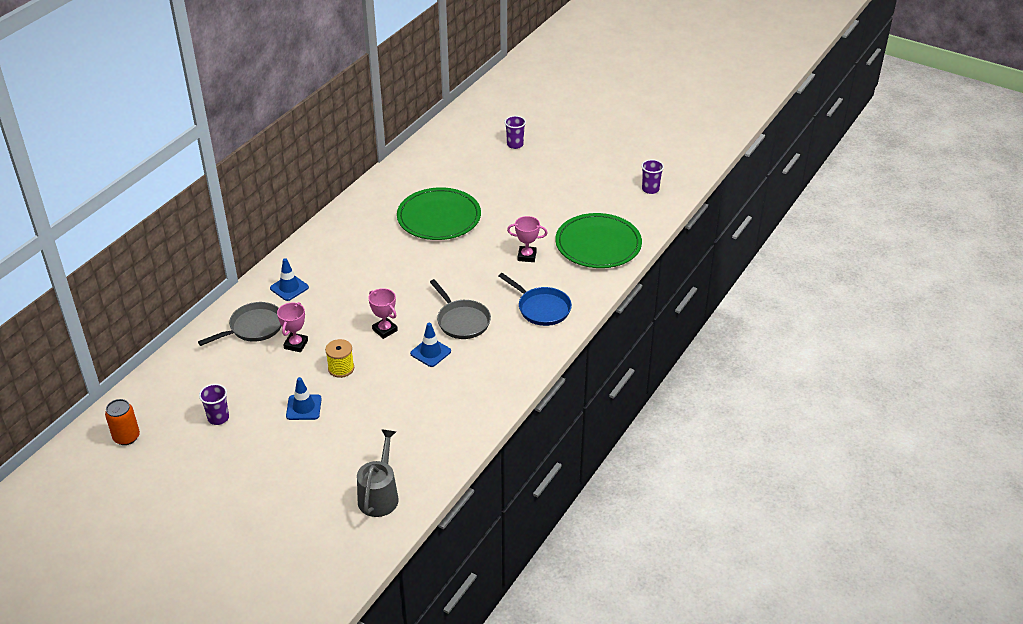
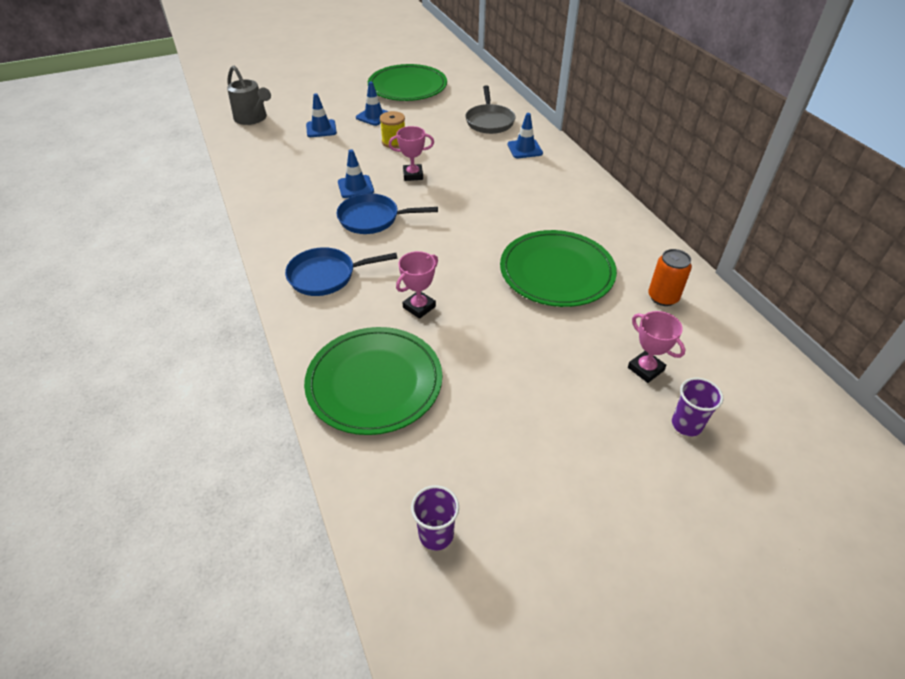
camera: 125 degrees right, 5 degrees up
orange can [105,399,140,445] -> orange can moved to [648,249,692,306]
purple cup [199,384,229,425] -> green plate [368,64,447,101]
pink trophy [277,302,308,352] -> pink trophy moved to [628,311,686,383]
grey pan [430,279,491,339] -> blue pan [336,193,438,234]
none -> blue traffic cone [306,93,337,137]

